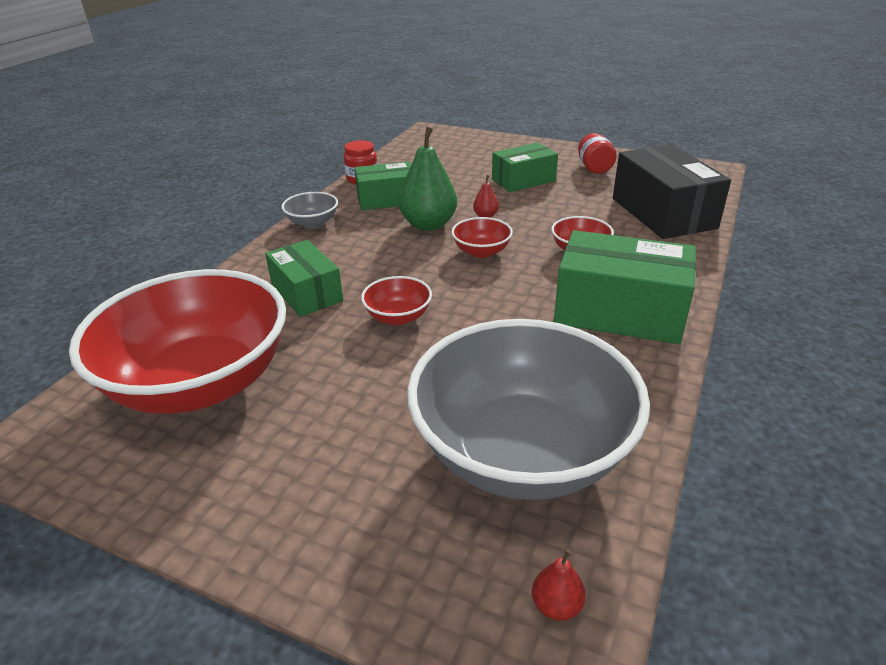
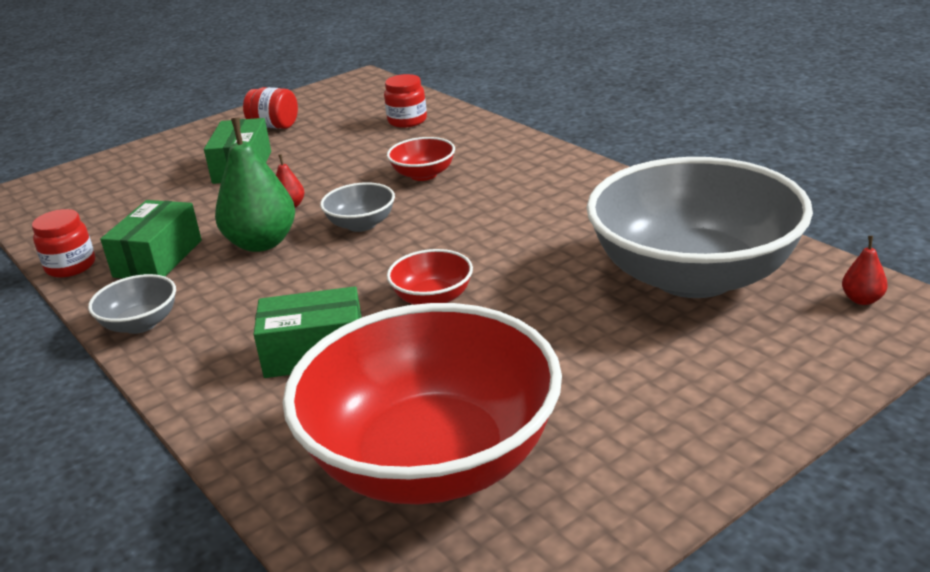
camera: 60 degrees left, 5 degrees down
red bowl [451,217,513,258] -> grey bowl [320,182,395,232]
green box [554,230,696,344] -> none
black box [613,144,731,239] -> red jar [384,74,427,128]

